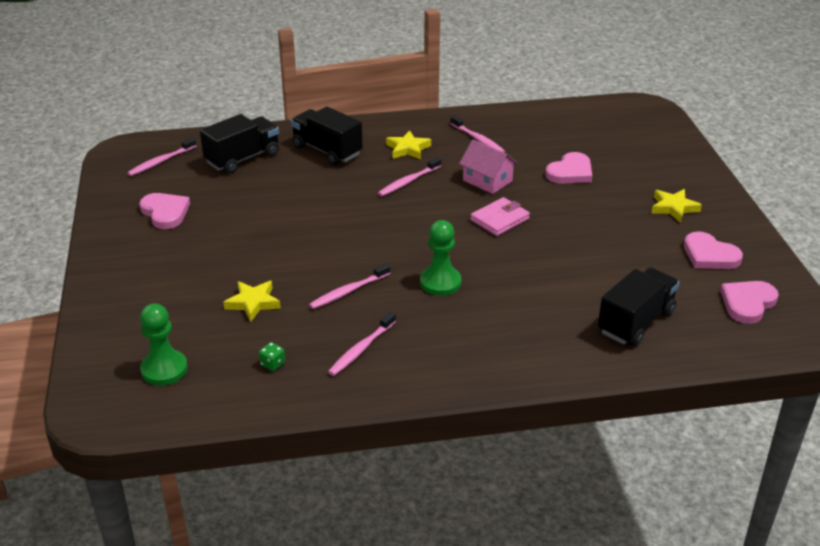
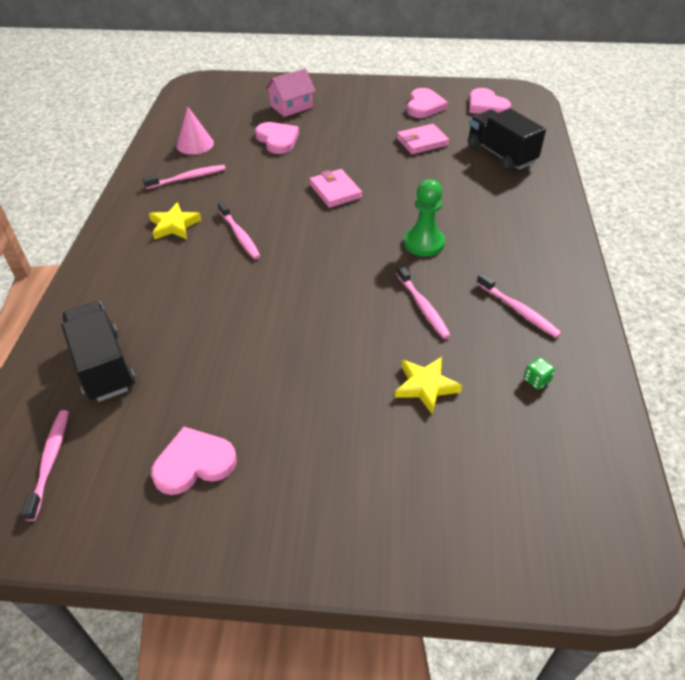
camera: 75 degrees left, 10 degrees up
pink toothbrush [127,138,196,176] -> pink toothbrush turned 150 degrees counterclockwise [21,410,69,521]
green pawn [140,303,188,386] -> none
black truck [291,107,363,165] -> none
pink house [459,140,518,194] -> pink house moved to [265,68,316,117]
yellow star [652,189,702,223] -> none
pink heart [684,231,743,269] -> pink heart turned 45 degrees counterclockwise [407,88,448,118]
none -> pink cone [176,106,214,155]
none -> pink wallet [397,124,449,154]

